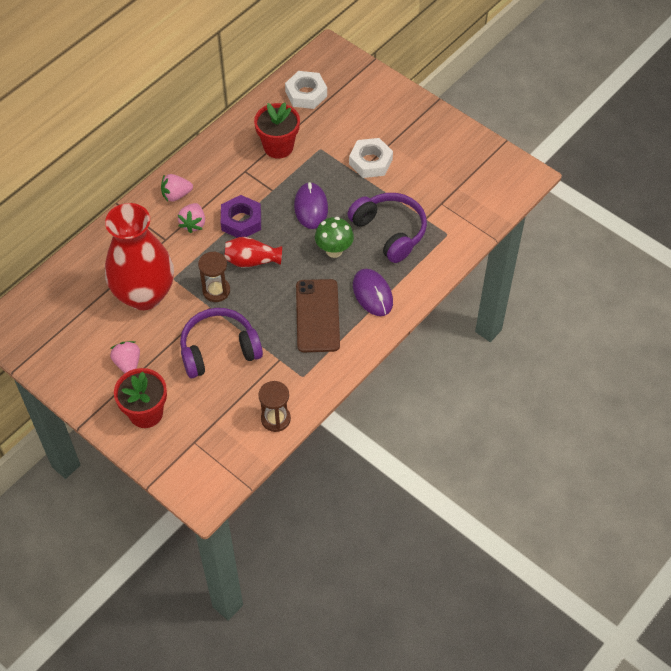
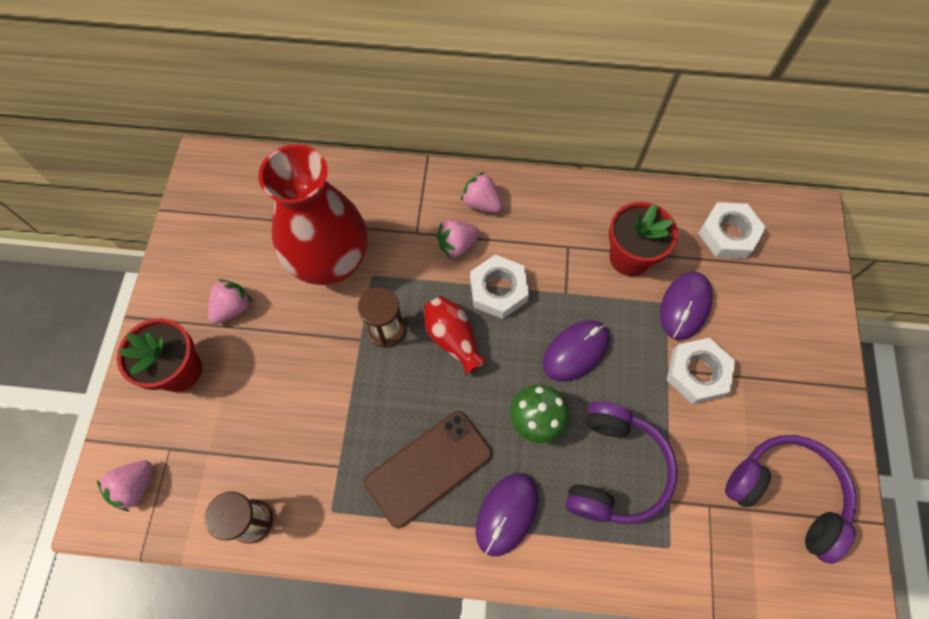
camera: 55 degrees right, 10 degrees up
purple headphones [180,308,263,378] -> purple headphones moved to [725,435,856,564]
purple nut [221,195,261,238] -> white nut [470,255,529,319]
none -> pink strawberry [97,461,153,511]
none -> purple mouse [660,272,713,340]

